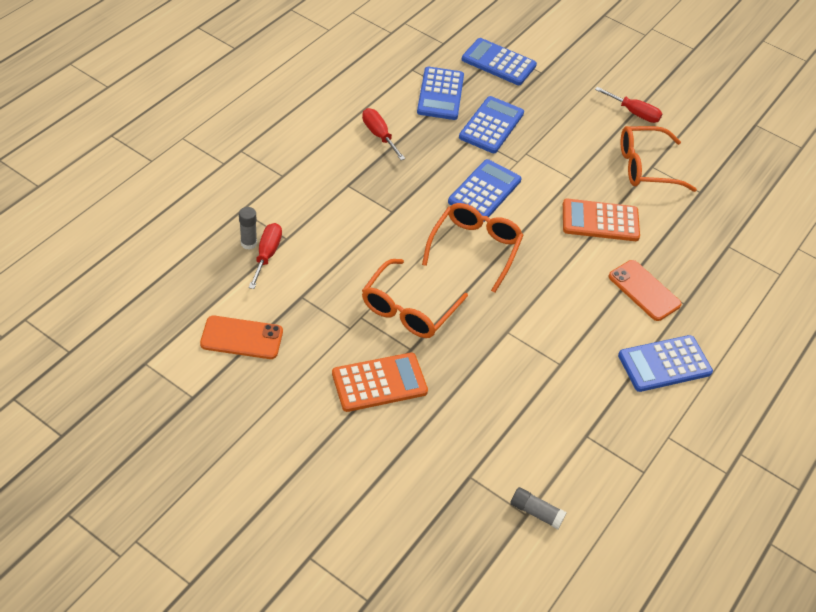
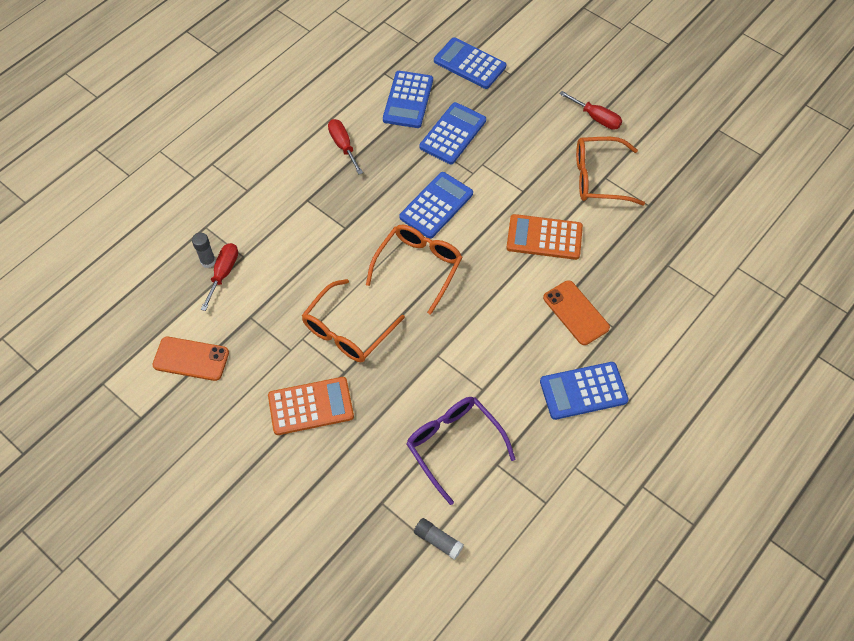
camera: 10 degrees right, 10 degrees up
none -> purple glasses [407,397,516,505]

